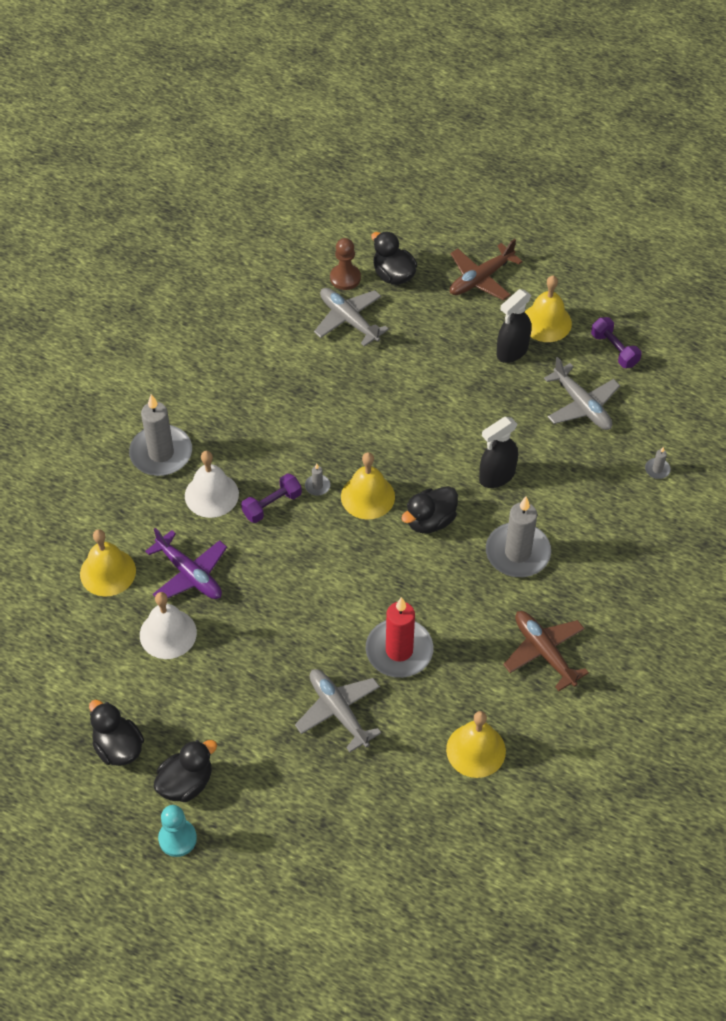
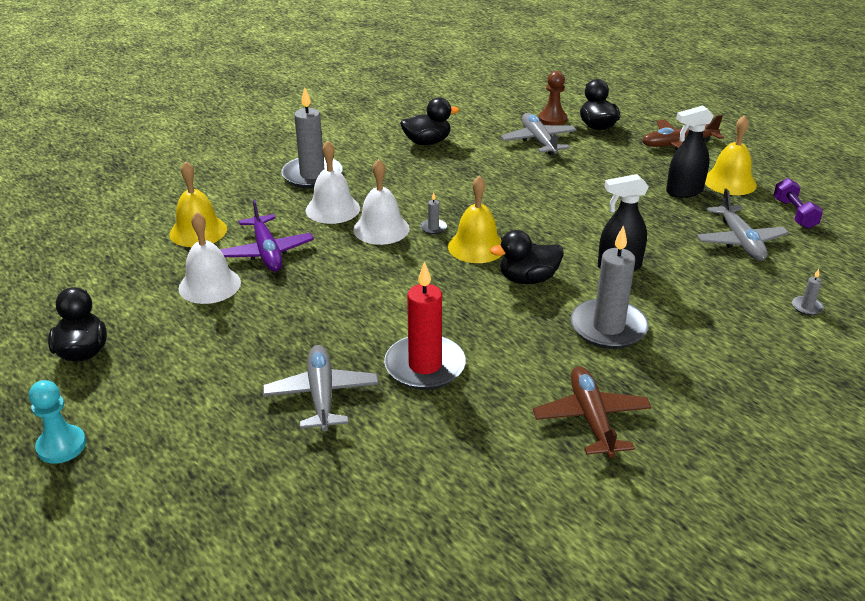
camera: 25 degrees right, 20 degrees down
black duck [153,740,217,802] -> black duck moved to [400,97,460,145]
purple dumbbell [241,473,302,523] -> white bell [353,159,410,245]
yellow bell [446,711,506,778] -> none

